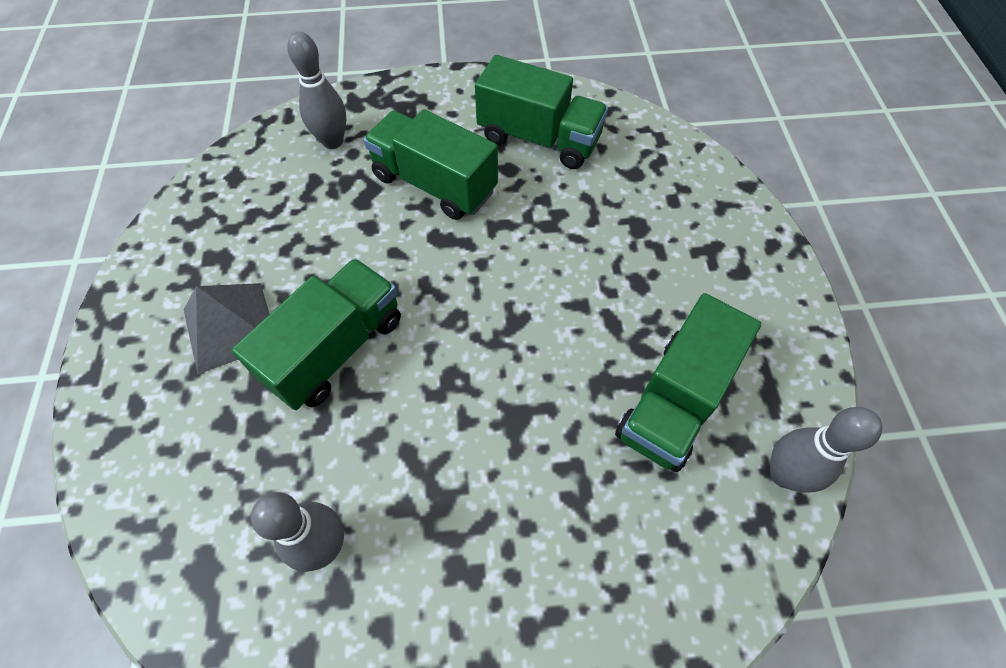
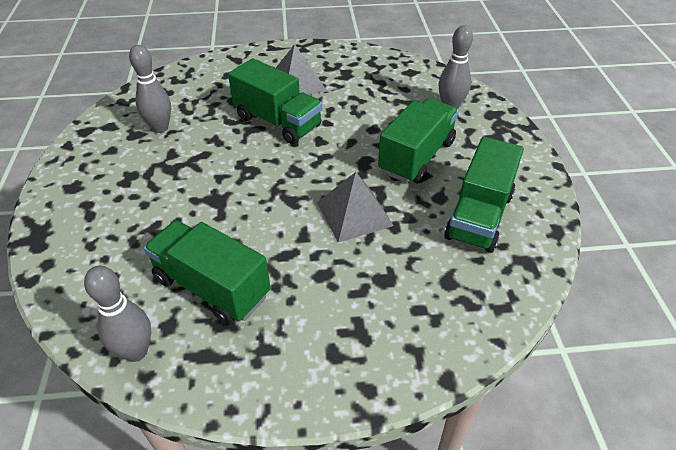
camera: 90 degrees right, 15 degrees down
none -> grey pyramid [317,172,394,243]

